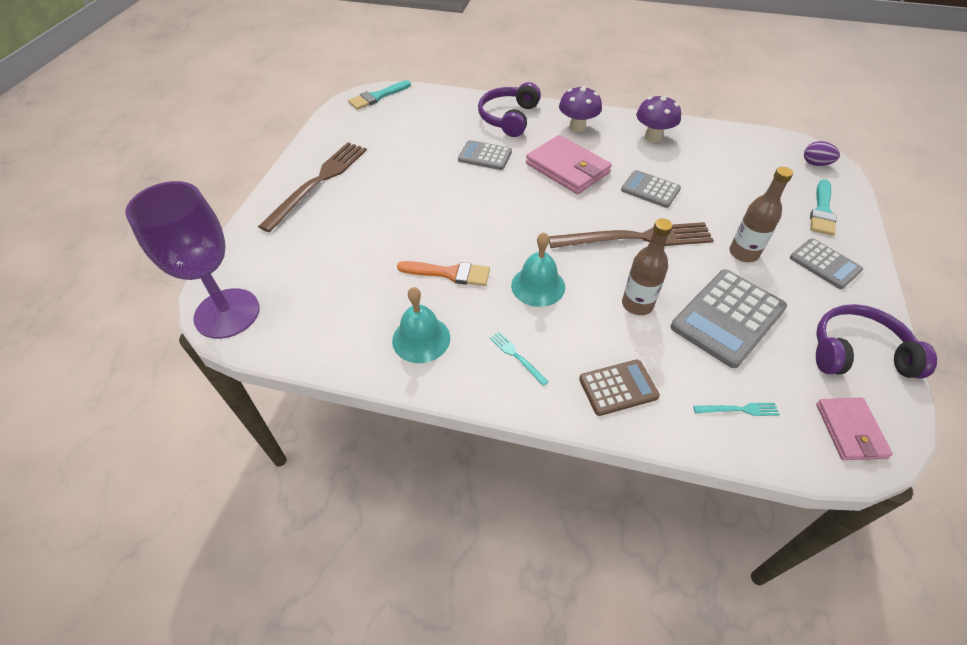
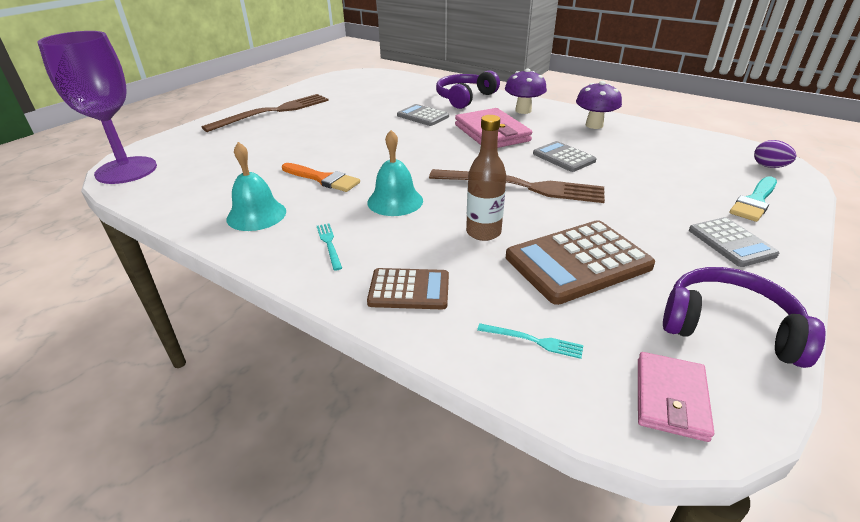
camera: 20 degrees right, 15 degrees down
turquoise brush [348,80,411,110] -> none
grey calculator [671,269,787,368] -> brown calculator [506,220,655,305]
brown bottle [730,167,793,262] -> none

